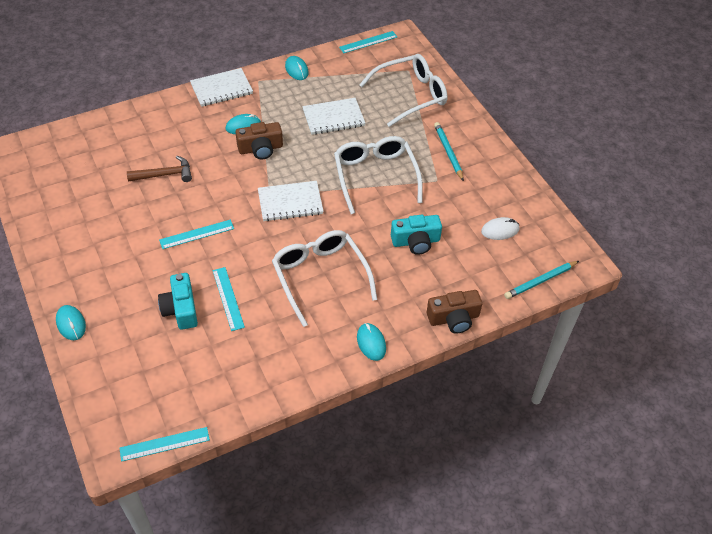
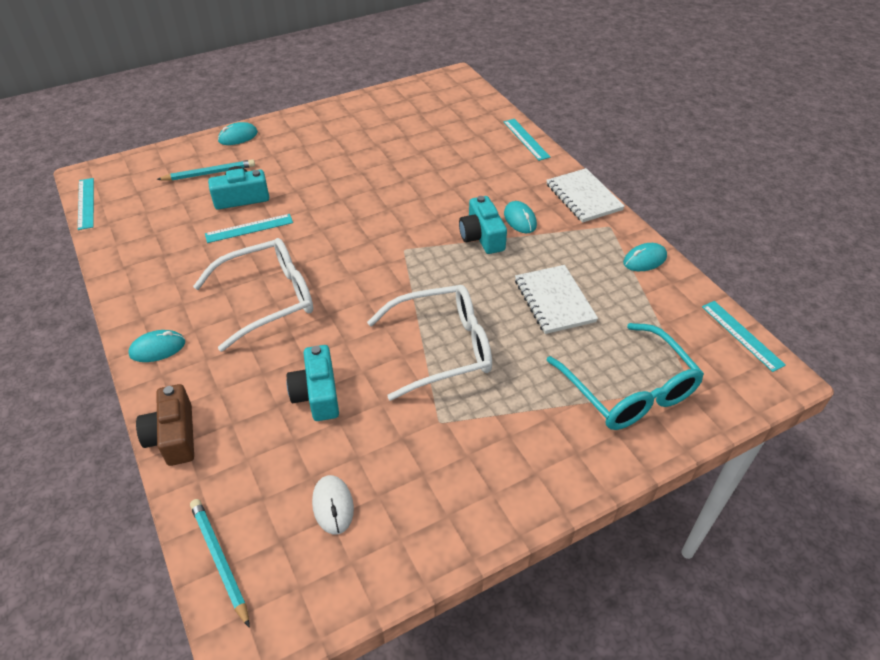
camera: 90 degrees right, 5 degrees down
brown hammer [127,156,192,182] -> none
turquoise ruler [159,220,234,249] -> turquoise ruler moved to [503,119,551,161]
brown camera [236,122,283,160] -> turquoise camera [459,196,507,254]
white notebook [258,181,324,222] -> none
white glasses [359,54,447,127] -> turquoise glasses [546,323,704,430]
turquoise pencil [434,122,464,181] -> turquoise pencil moved to [157,159,255,181]

